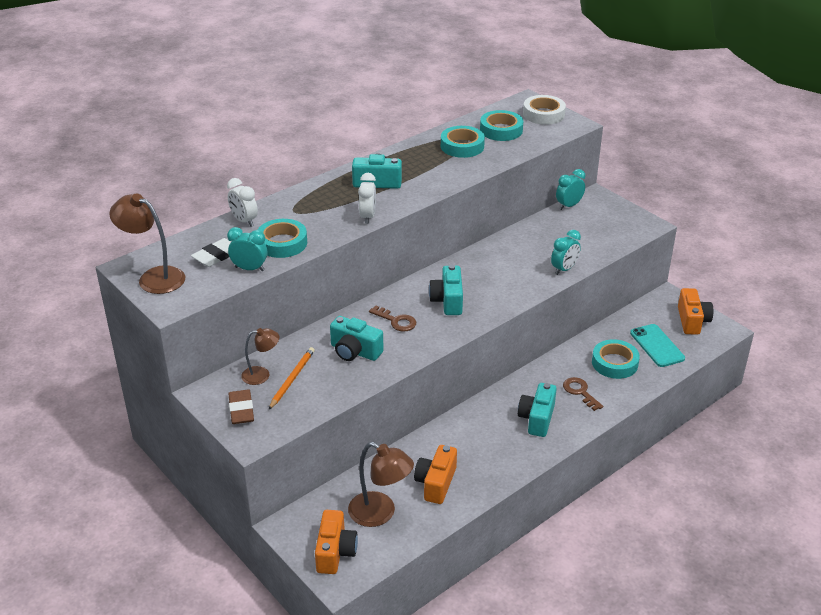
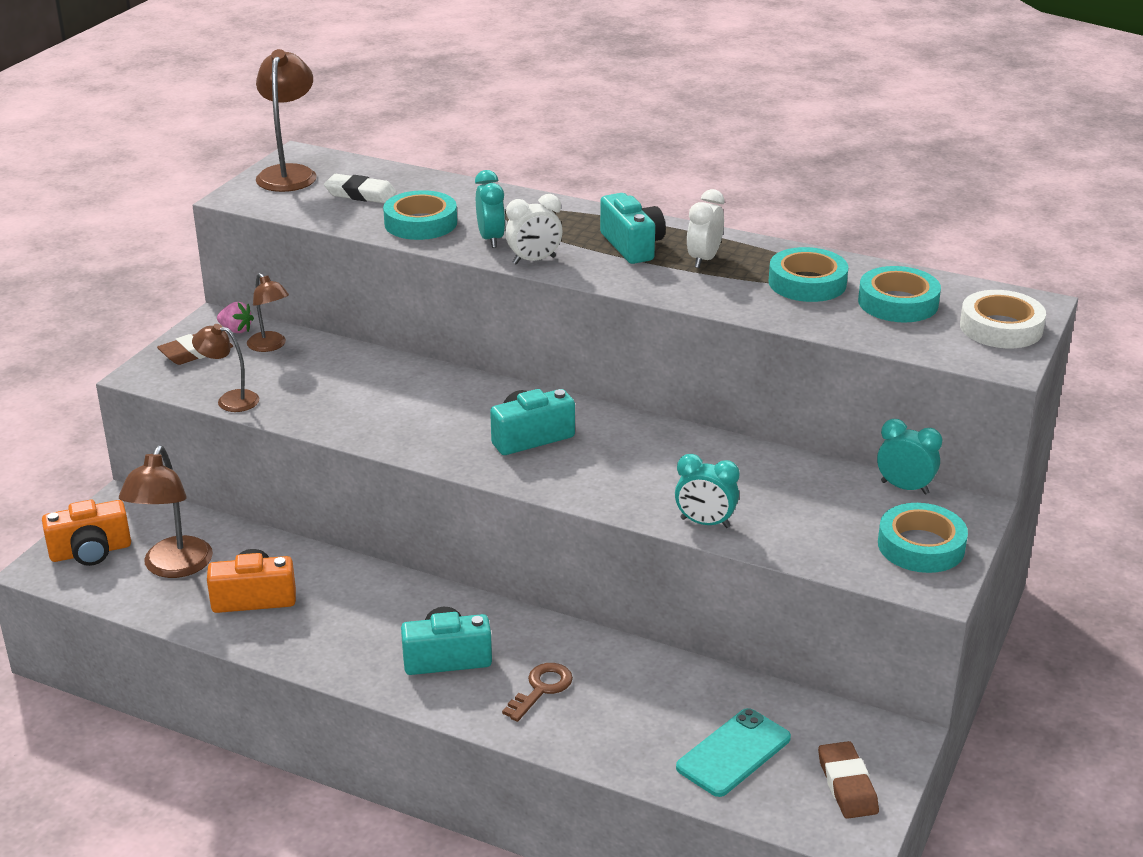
camera: 65 degrees right, 5 degrees down
white clock [227,178,258,227] -> white clock moved to [687,189,724,268]
turquoise clock [227,227,267,271] -> turquoise clock moved to [475,170,505,248]
orange pencil [269,347,315,409] -> none
turquoise camera [330,316,384,361] -> none
brown key [369,306,416,332] -> none
turquoise tape [592,339,640,379] -> turquoise tape moved to [878,503,968,573]
orange camera [678,288,713,335] -> brown eraser [818,741,879,819]
none -> brown lamp [192,324,259,412]
none -> pink strawberry [217,302,254,333]

